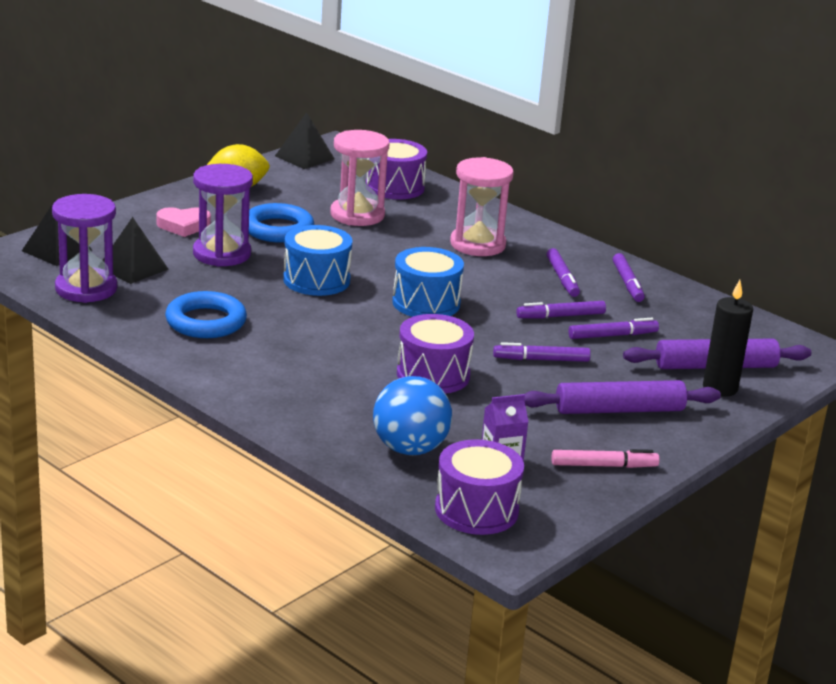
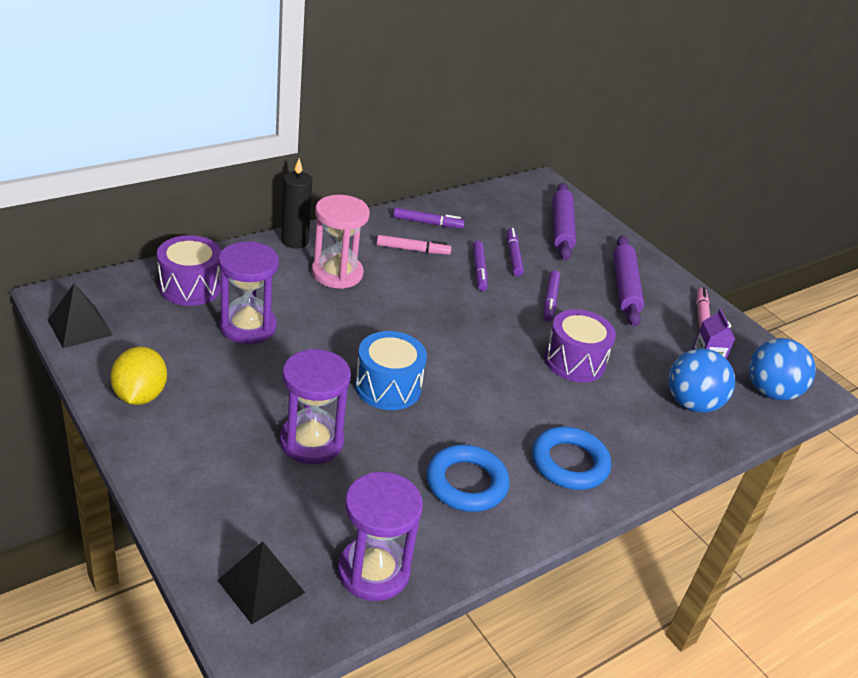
camera: 80 degrees left, 10 degrees up
black pyramid [103,217,168,284] -> none
pink heart [156,207,211,237] -> none
blue ring [249,203,314,243] -> blue ring moved to [532,427,611,490]
pink hourglass [330,130,390,226] -> purple hourglass [218,242,279,344]
blue drum [392,247,464,317] -> none
purple drum [435,439,524,535] -> blue ball [749,338,816,400]
purple marker [546,248,580,297] -> pink marker [377,235,452,255]
black candle [703,280,753,397] -> black candle moved to [281,158,312,249]

